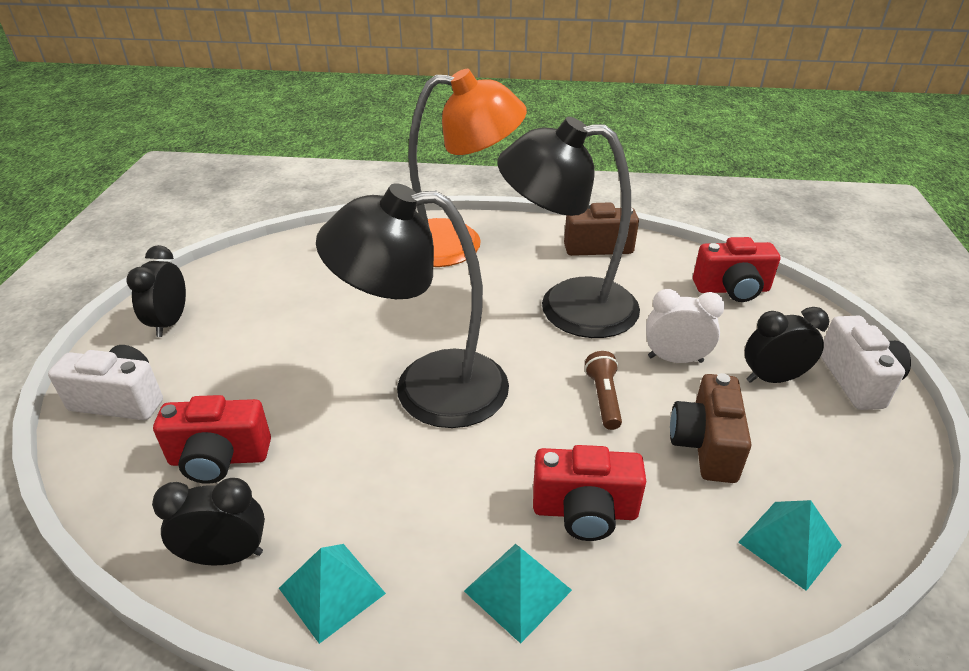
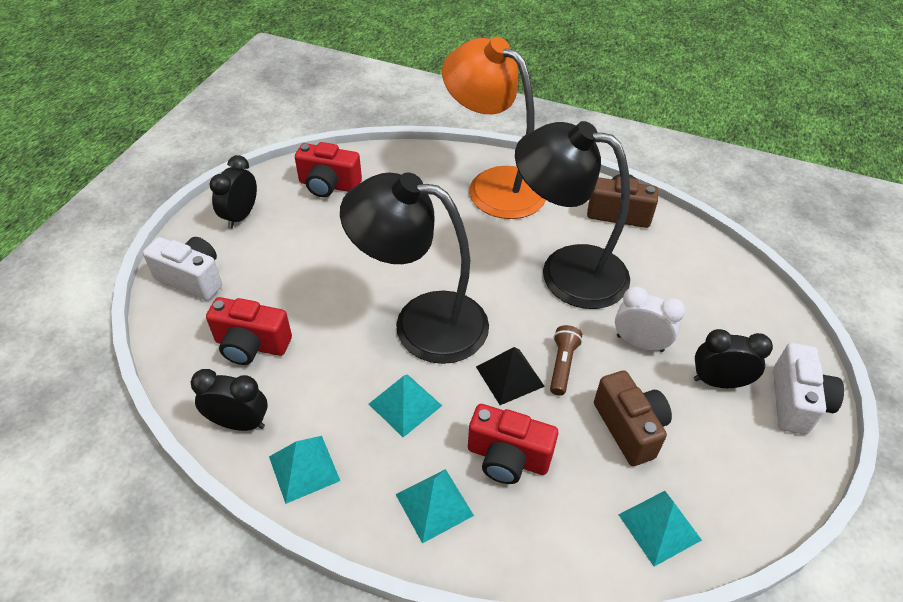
camera: 15 degrees right, 10 degrees up
orange lamp [408,69,527,267] -> orange lamp turned 150 degrees counterclockwise [442,37,546,219]
brown camera [670,373,751,483] -> brown camera turned 135 degrees clockwise [594,370,672,466]
red camera [693,237,780,302] -> red camera moved to [295,142,362,197]
none -> turquoise pyramid [369,374,442,437]
none -> black pyramid [476,347,545,405]

